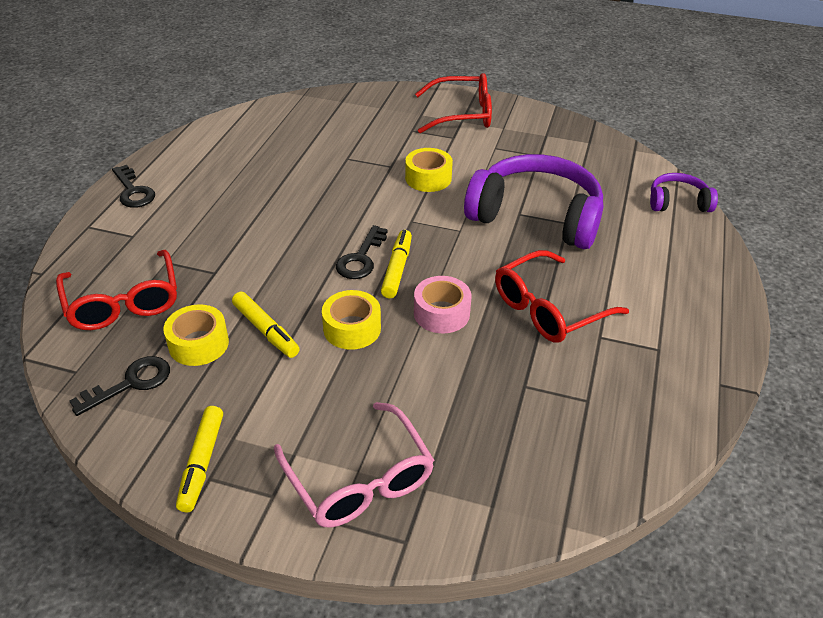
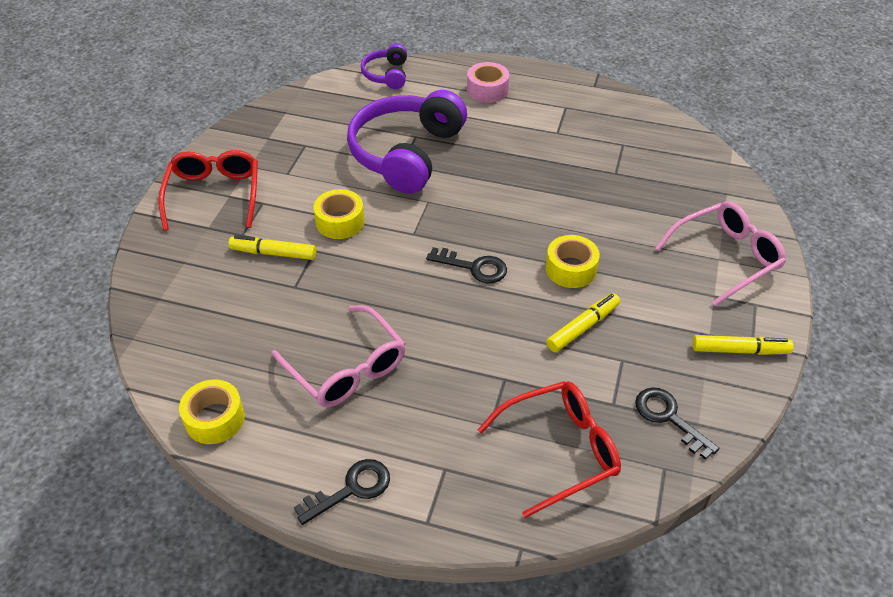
camera: 90 degrees left, 5 degrees up
yellow tape [163,304,229,366] -> yellow tape moved to [179,379,245,444]
yellow marker [381,230,412,298] -> yellow marker moved to [228,235,316,260]
pink tape [414,276,471,333] -> pink tape moved to [467,62,509,103]
red glasses [495,250,629,343] -> none
none -> pink glasses [271,305,406,407]

